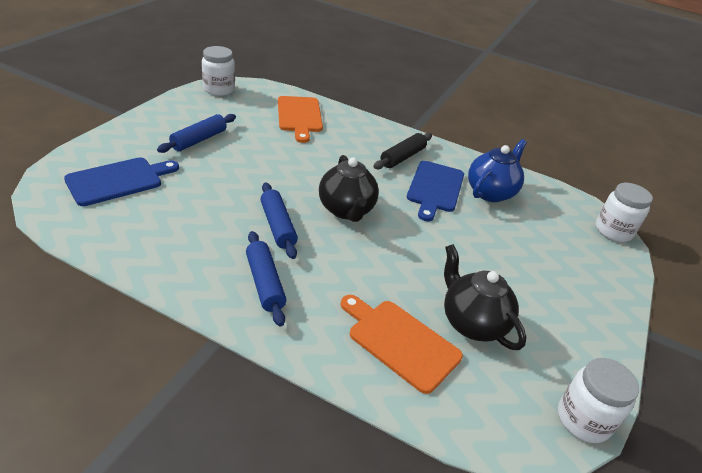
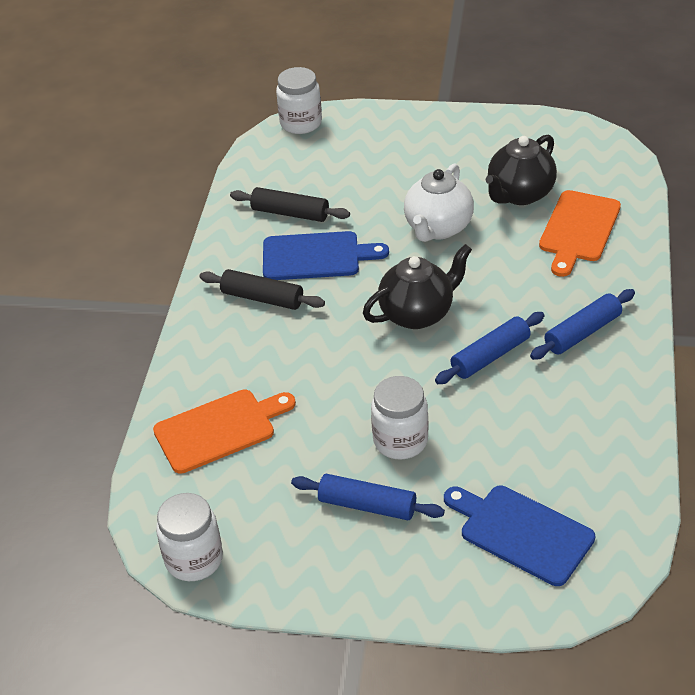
camera: 100 degrees left, 5 degrees up
blue teapot [468,139,527,202] -> black rolling pin [230,187,350,222]
white jar [558,358,639,443] -> white jar moved to [371,376,428,459]
none -> white teapot [404,163,474,242]

